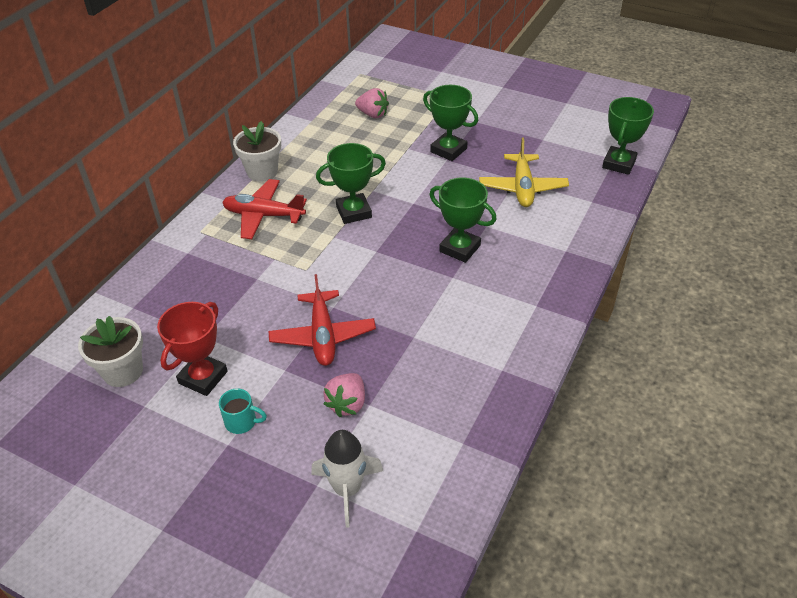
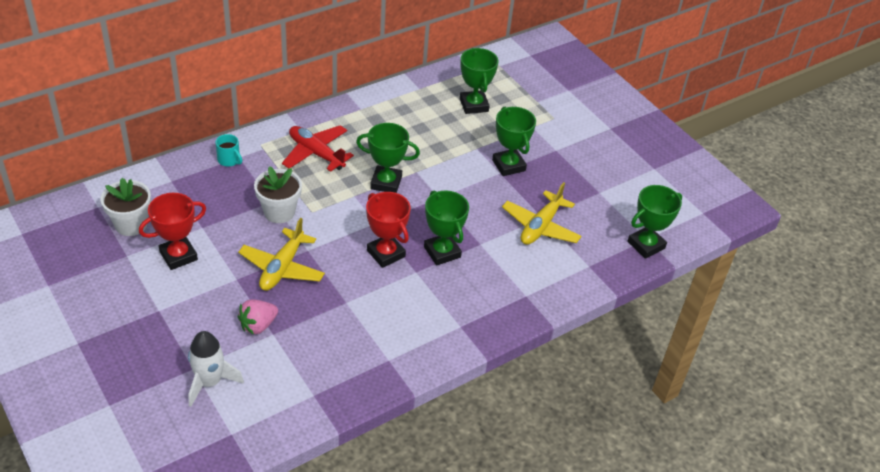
camera: 25 degrees right, 0 degrees up
turquoise mug [219,388,267,434] -> turquoise mug moved to [215,134,242,167]
white flower pot [233,121,281,182] -> white flower pot moved to [254,166,302,223]
red plane [269,274,376,366] -> yellow plane [238,218,325,291]
pink strawberry [355,88,389,118] -> green trophy [460,48,499,114]
none -> red trophy [366,192,411,268]

